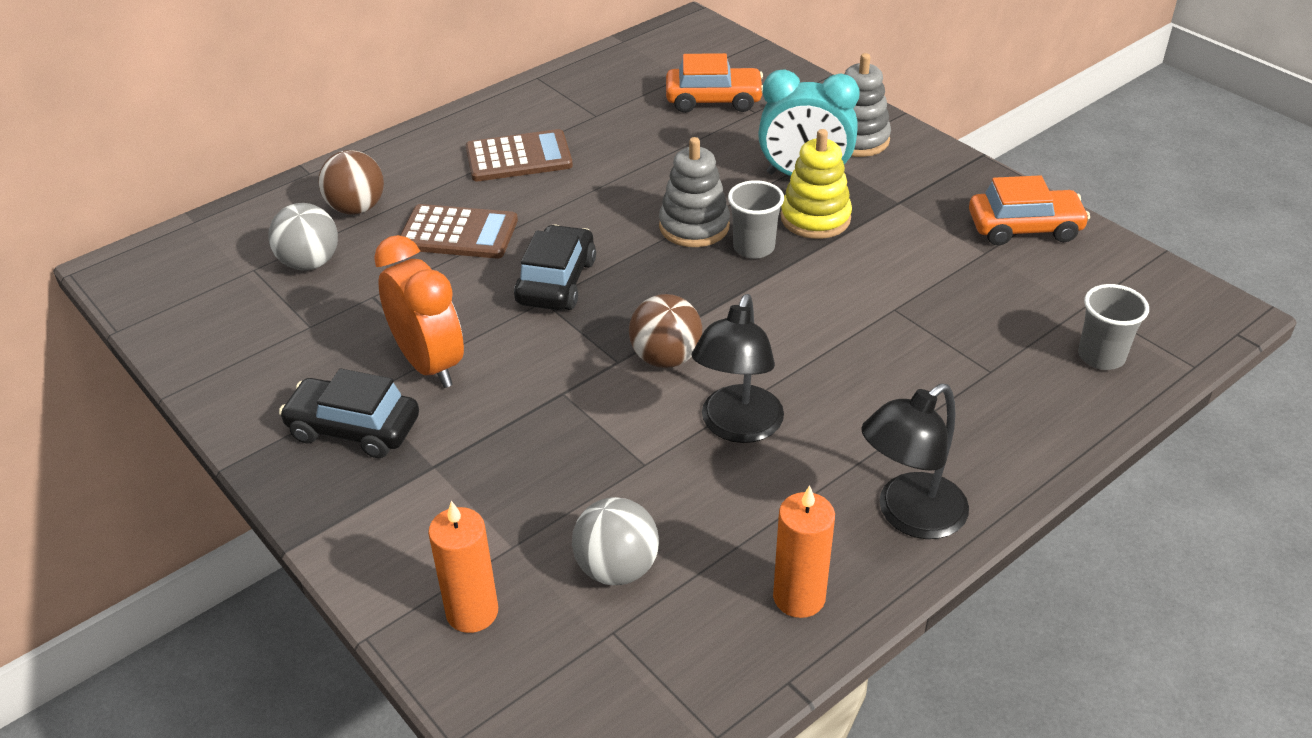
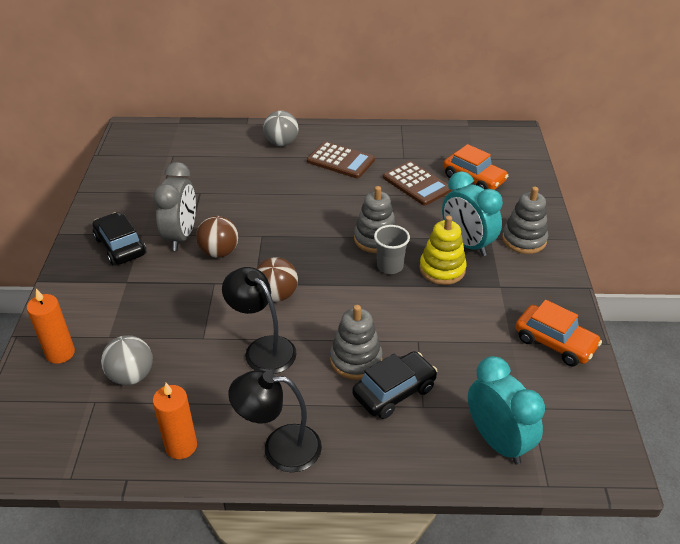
camera: 40 degrees right, 0 degrees up
grey ball [268,203,338,270] -> grey ball moved to [263,111,298,146]
brown ball [318,150,384,215] -> brown ball moved to [196,216,238,258]
orange clock [374,235,464,388] -> grey clock [153,162,196,251]
brown calculator [400,204,518,259] -> brown calculator moved to [383,161,452,206]
black car [514,225,596,310] -> black car moved to [352,351,438,419]
black lamp [692,294,784,443] -> black lamp turned 75 degrees clockwise [222,267,297,374]
grey cup [1078,284,1149,370] -> turquoise clock [468,356,545,464]
none -> grey stacking toy [330,305,383,380]

